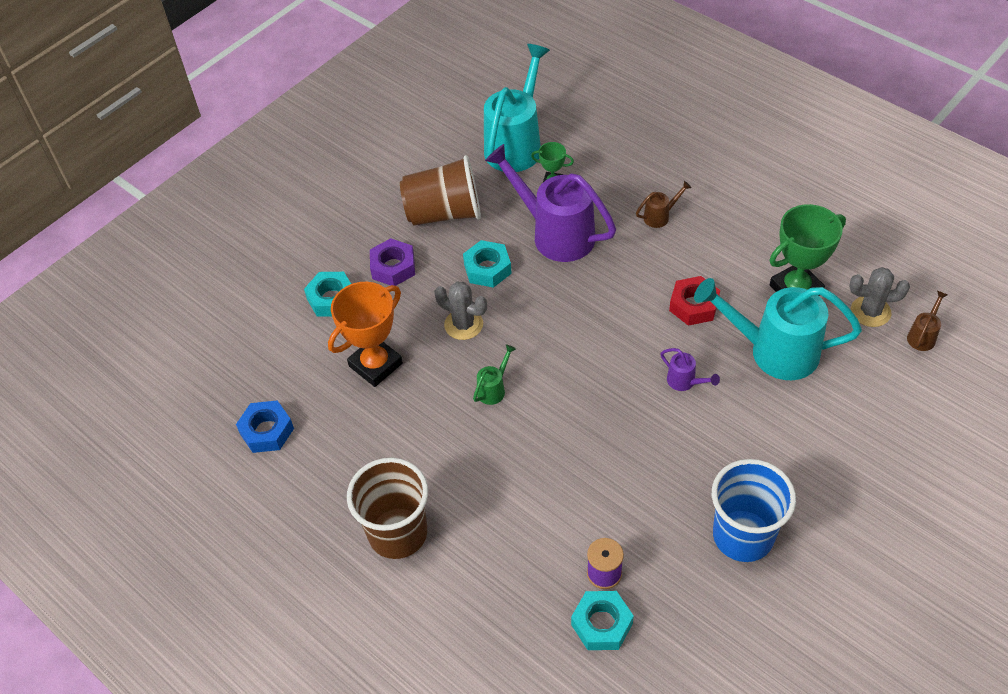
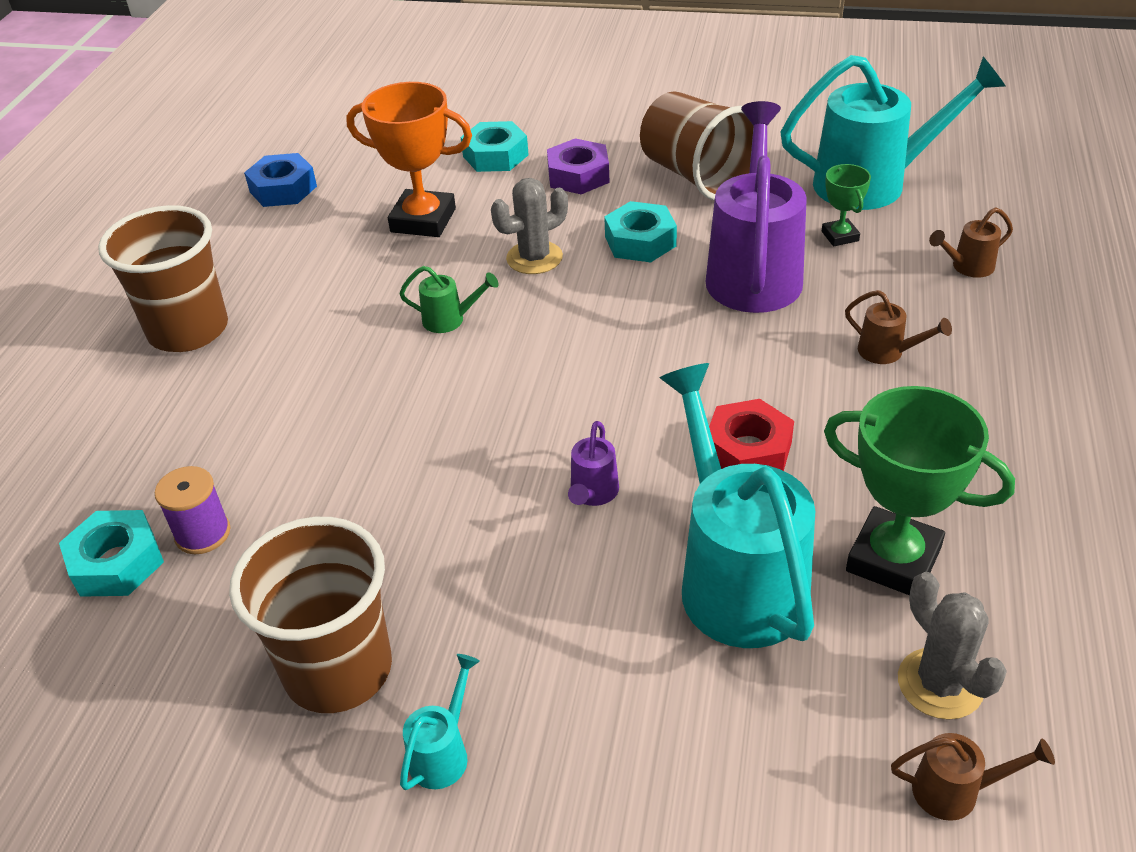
camera: 60 degrees right, 10 degrees down
grey cactus [434,282,487,340] -> grey cactus turned 60 degrees clockwise [491,178,568,274]
blue cup [712,459,796,562] -> brown cup [229,517,392,713]
none -> turquoise watering can [400,654,480,790]
none -> brown watering can [929,207,1013,278]

